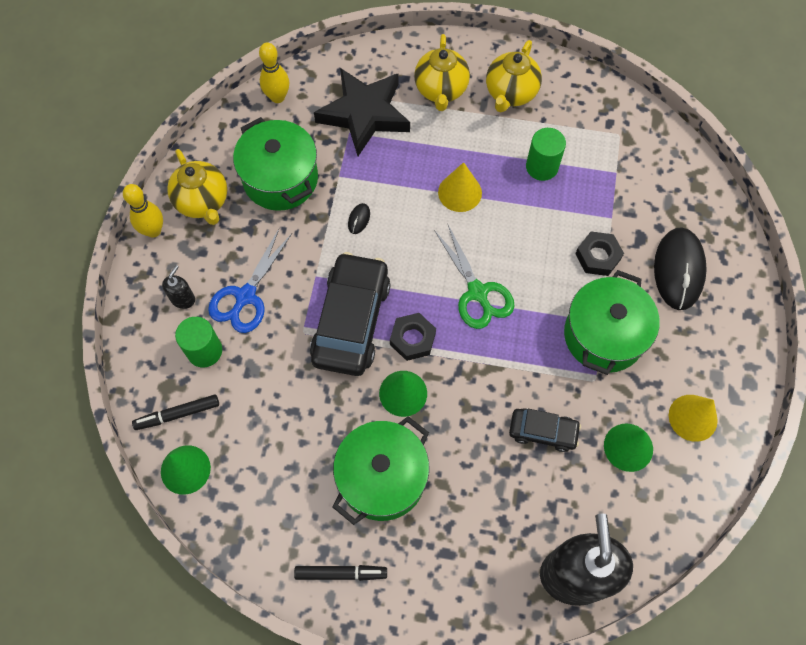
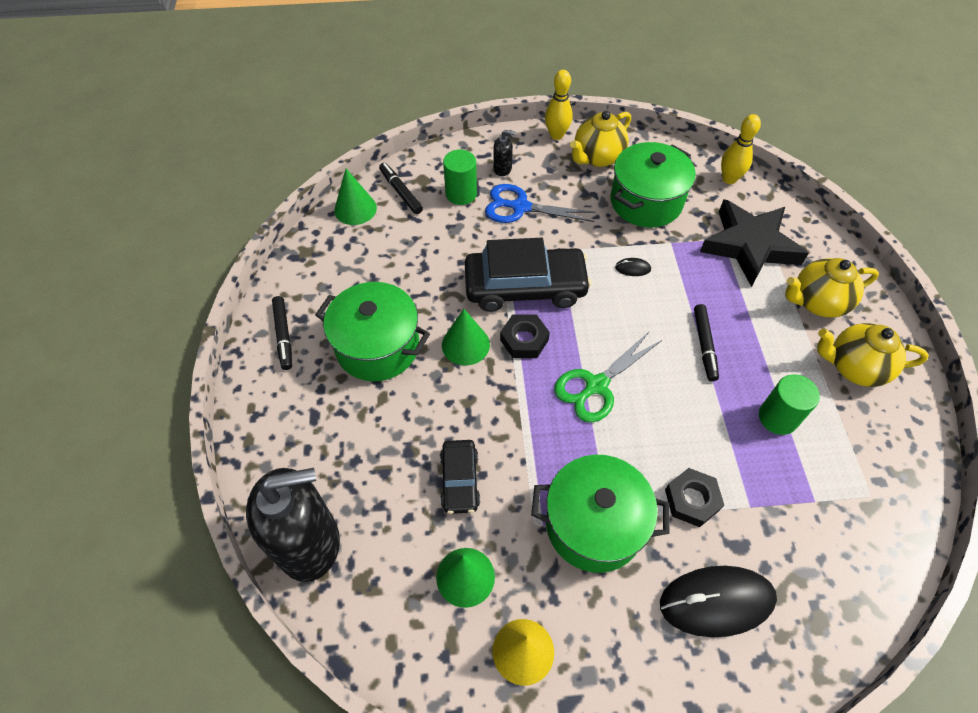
camera: 75 degrees right, 10 degrees down
yellow cone [438,162,482,212] -> black marker [694,304,719,381]

